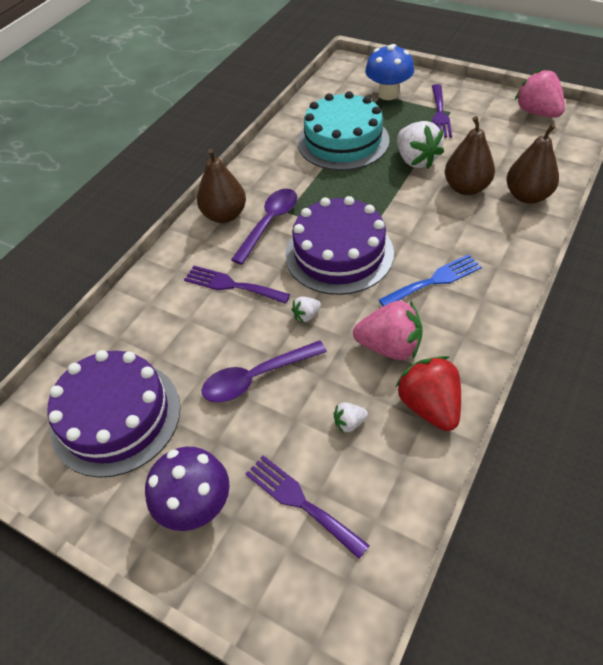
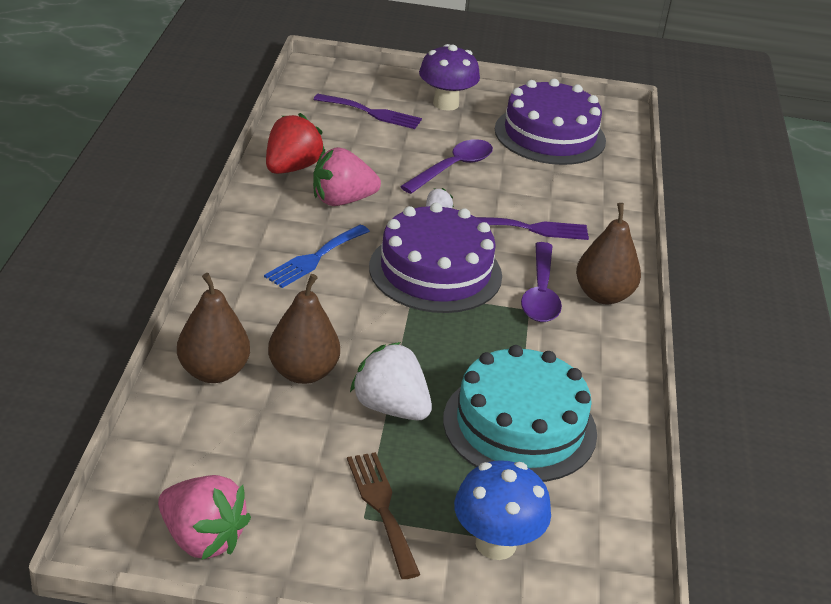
camera: 150 degrees right, 15 degrees down
white strawberry [333,402,368,432] -> none
red strawberry [395,356,461,431] -> red strawberry turned 105 degrees counterclockwise [266,113,324,174]
purple fork [432,84,452,138] -> brown fork [347,452,420,579]

